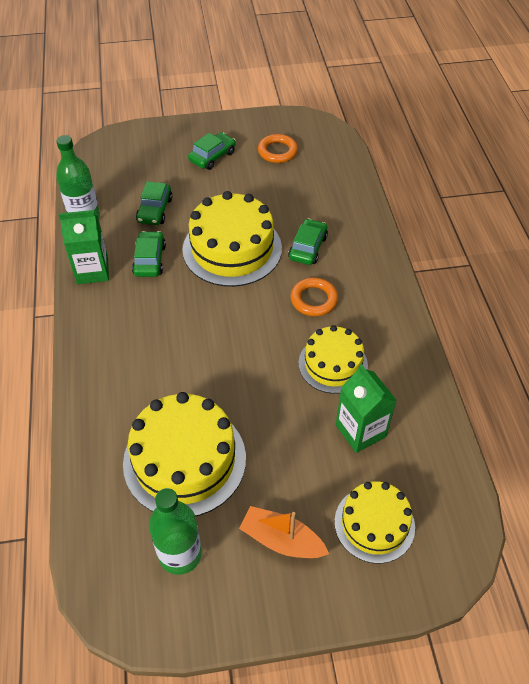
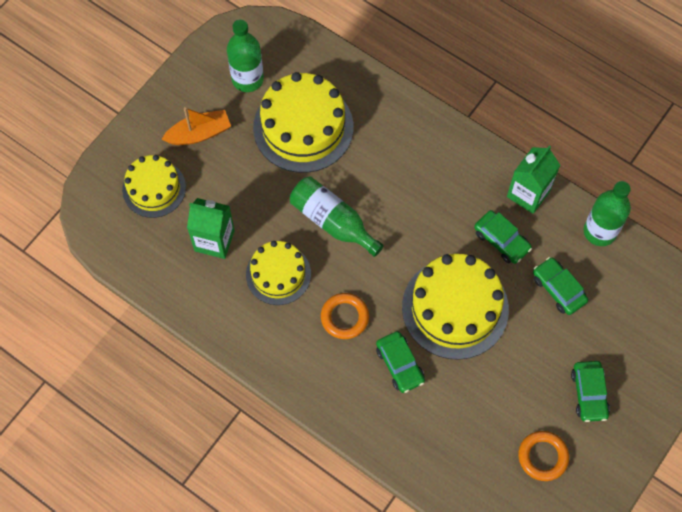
camera: 135 degrees right, 15 degrees up
none -> green bottle [290,176,384,257]

